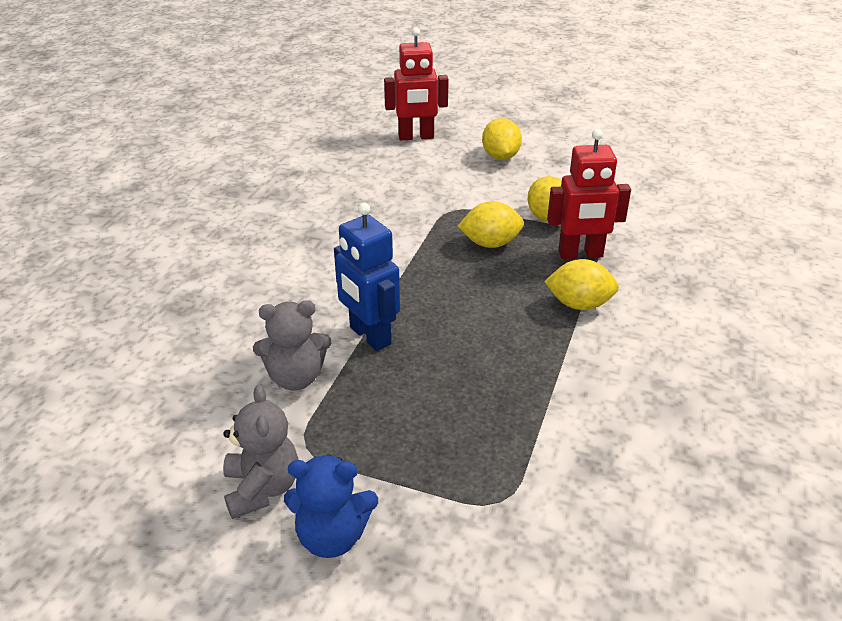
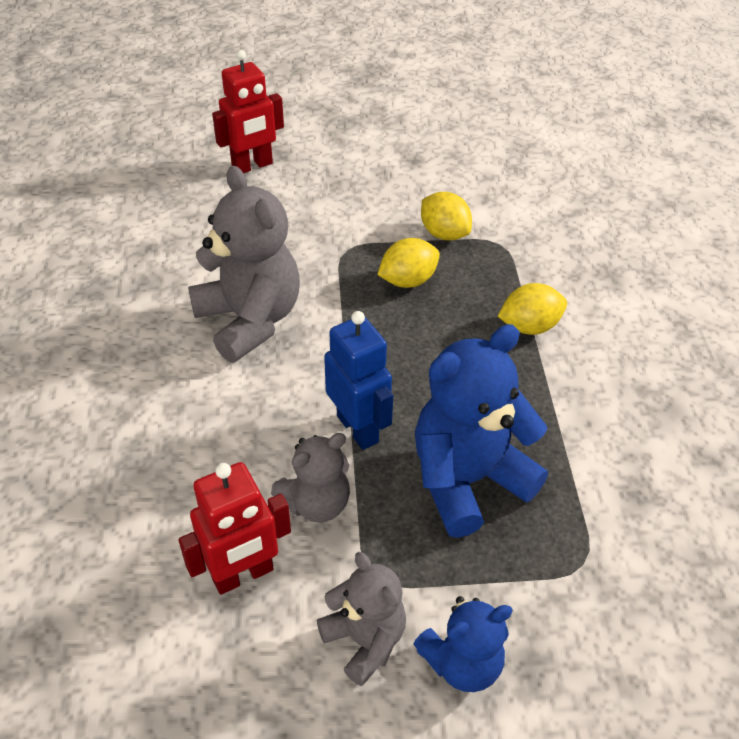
camera: 25 degrees left, 10 degrees up
blue robot [334,203,400,351] -> blue robot turned 150 degrees counterclockwise [324,311,393,450]
yellow lemon [482,118,522,160] -> none
red robot [547,129,631,259] -> red robot moved to [178,462,291,595]
none -> grey teddy bear [188,166,300,362]
none -> blue teddy bear [415,324,548,538]

